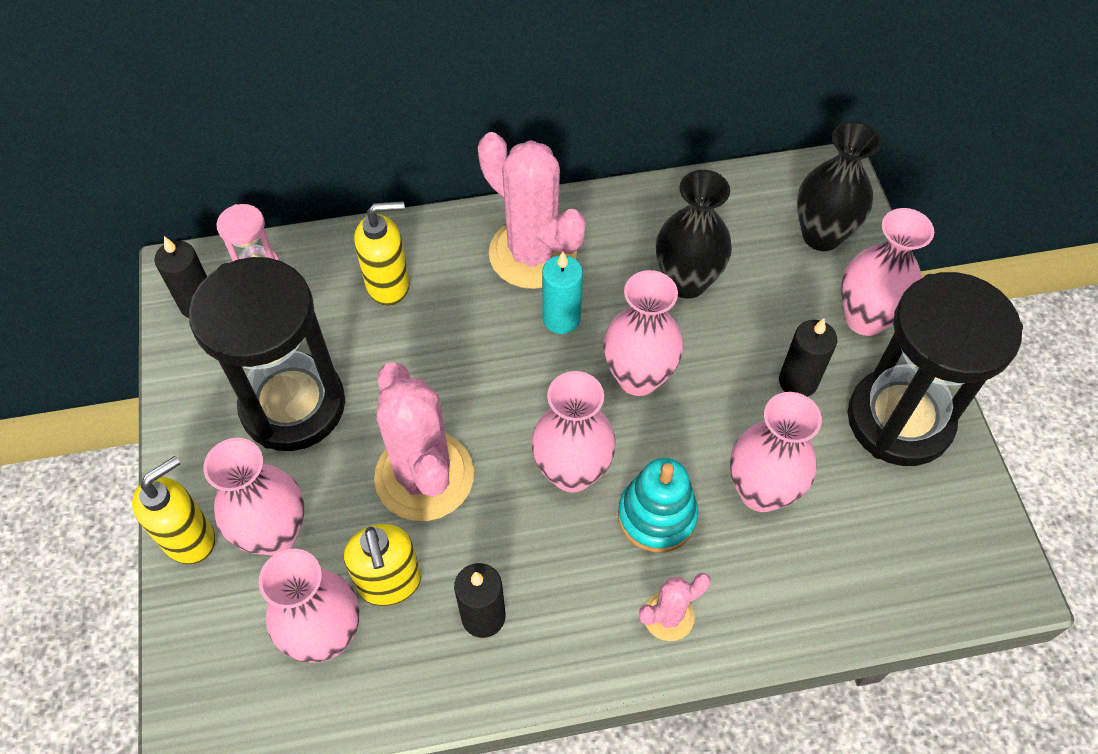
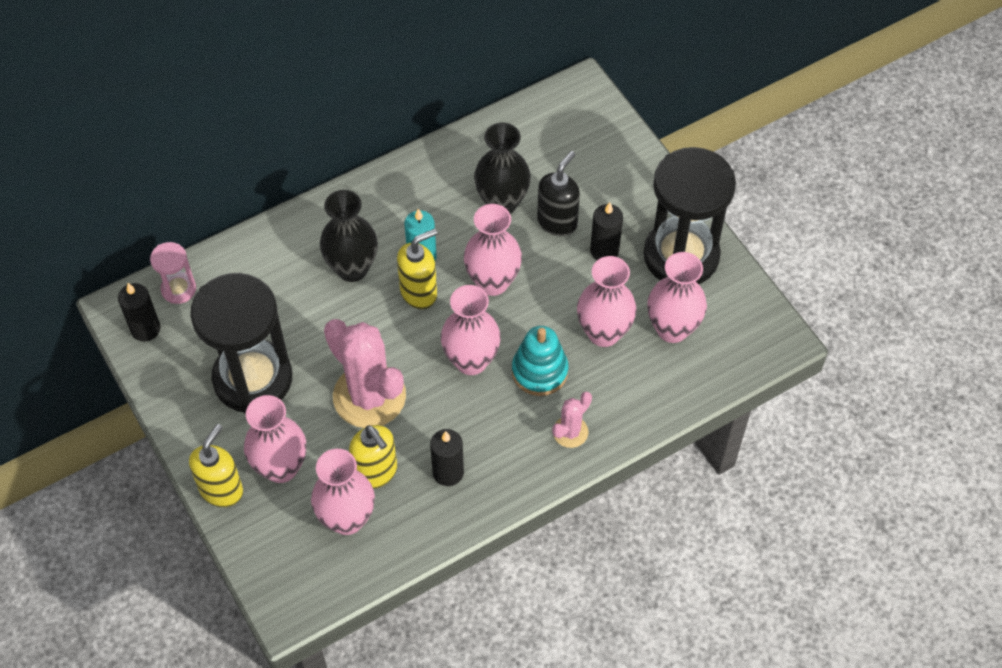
camera: 20 degrees left, 0 degrees up
yellow soap dispenser [354,201,410,306] -> yellow soap dispenser moved to [397,229,437,309]
pink cactus [478,132,586,289] -> none
black vase [797,121,881,251] -> black vase moved to [320,190,378,282]
pink vase [841,208,934,336] -> pink vase moved to [647,252,707,343]
none -> black soap dispenser [537,151,580,237]

